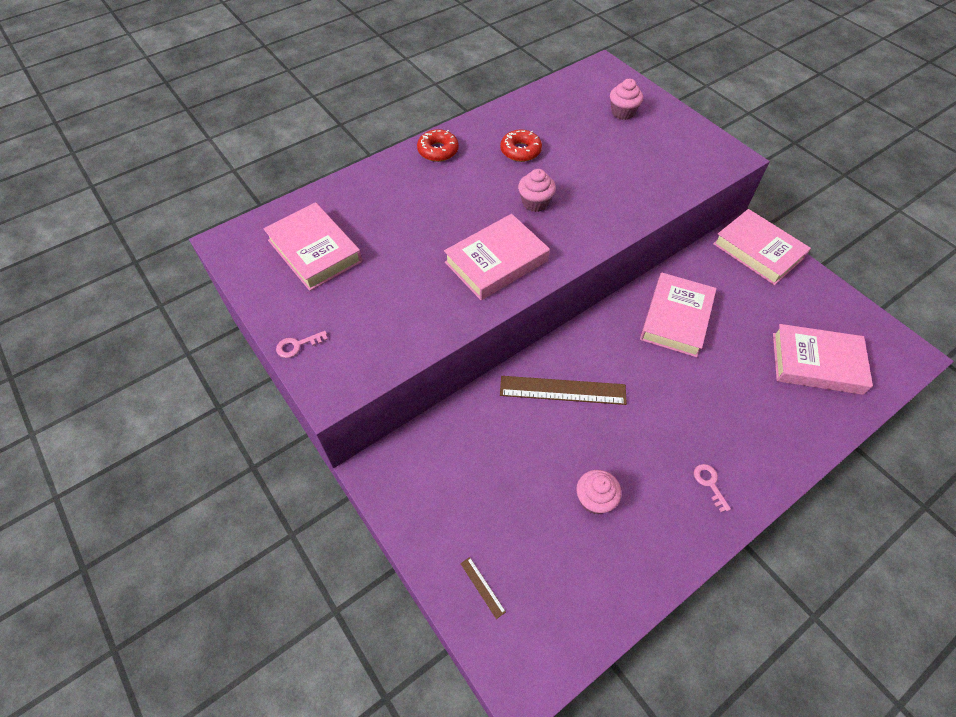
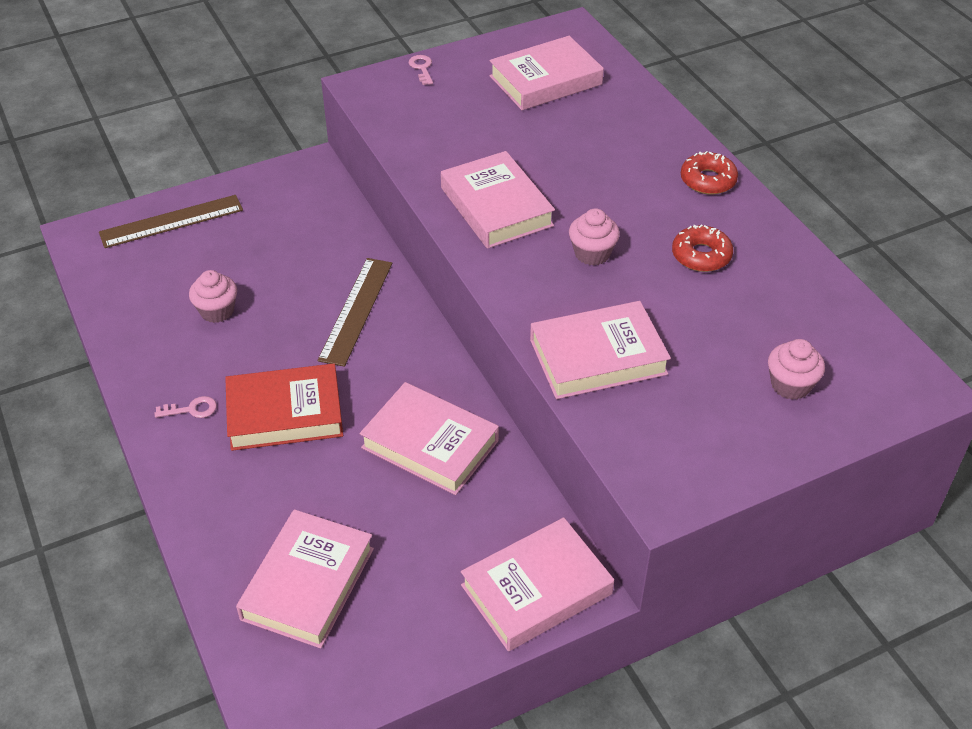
camera: 100 degrees right, 10 degrees down
brown ruler [460,557,506,619] -> brown ruler [99,195,243,248], size x2.33
none -> red book [225,364,343,451]
none -> pink book [530,301,671,399]

